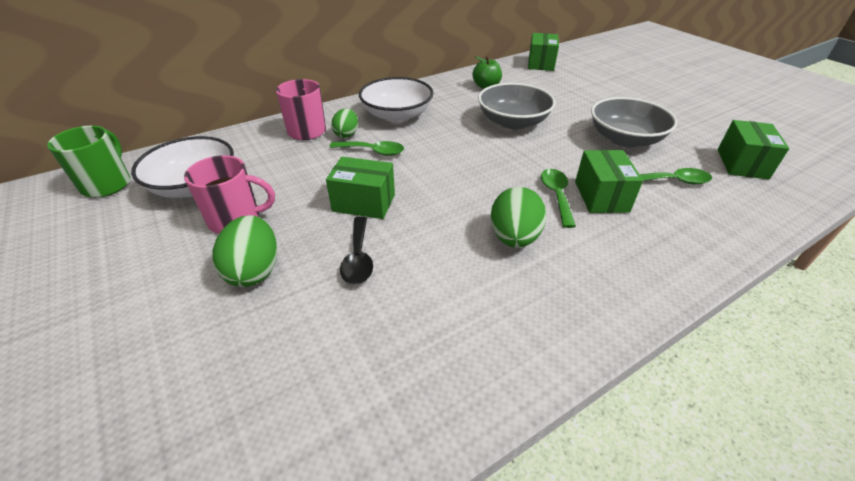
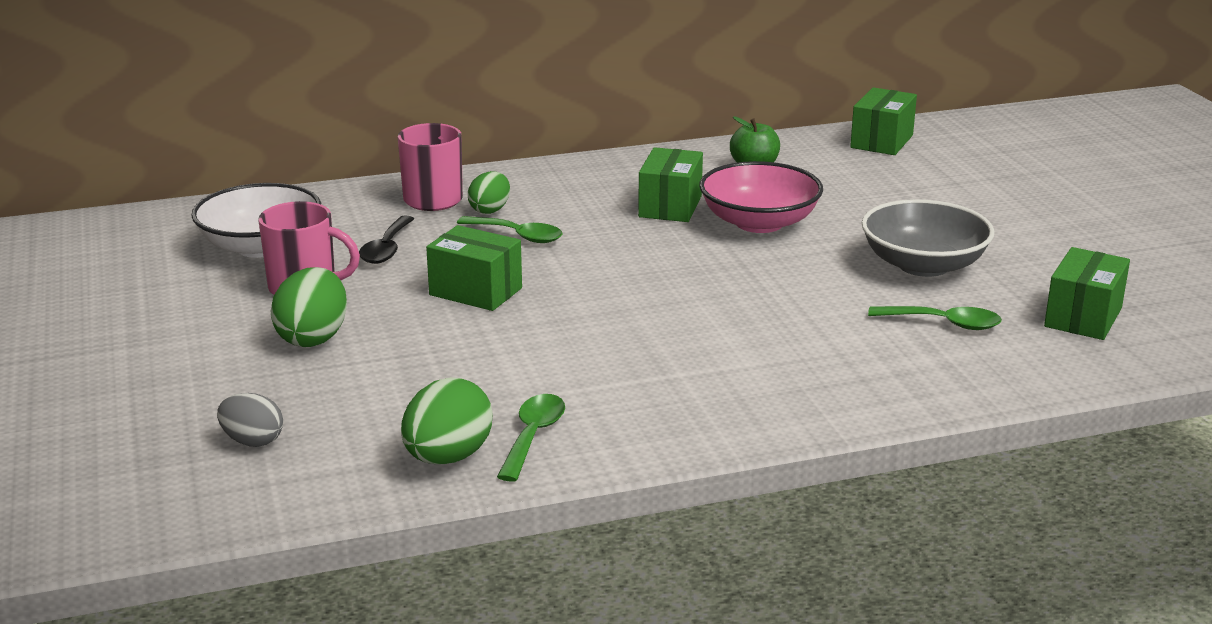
camera: 15 degrees right, 15 degrees down
green mug [47,126,130,198] -> none
black spoon [340,216,373,285] -> black spoon moved to [359,215,414,264]
white bowl [359,77,434,122] -> none
grey bowl [478,83,555,130] -> pink bowl [699,161,823,233]
green egg [490,187,546,248] -> green egg moved to [401,377,492,465]
green spoon [541,169,576,228] -> green spoon moved to [497,394,565,482]
green box [575,150,643,213] -> green box moved to [638,147,703,222]
none -> grey egg [217,393,283,447]

